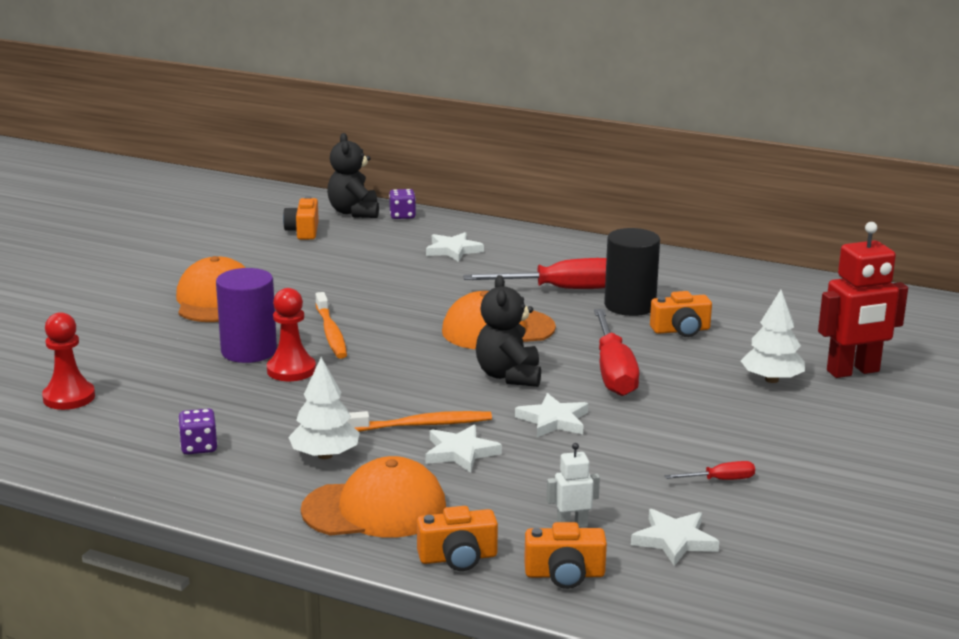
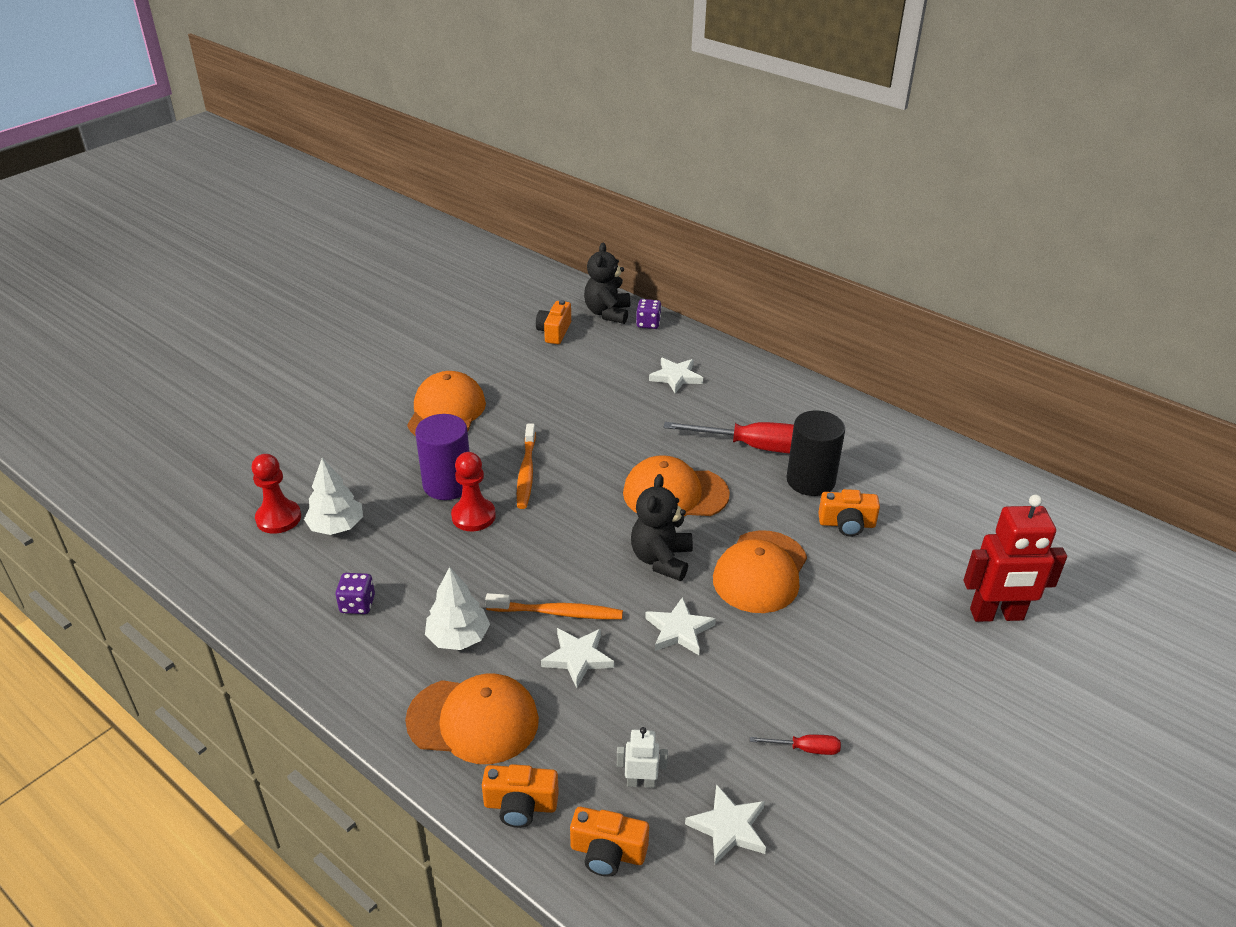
camera: 15 degrees right, 15 degrees up
red screwdriver [594,309,639,396] -> orange cap [713,530,807,613]
white tree [741,290,805,383] -> white tree moved to [304,458,363,535]

